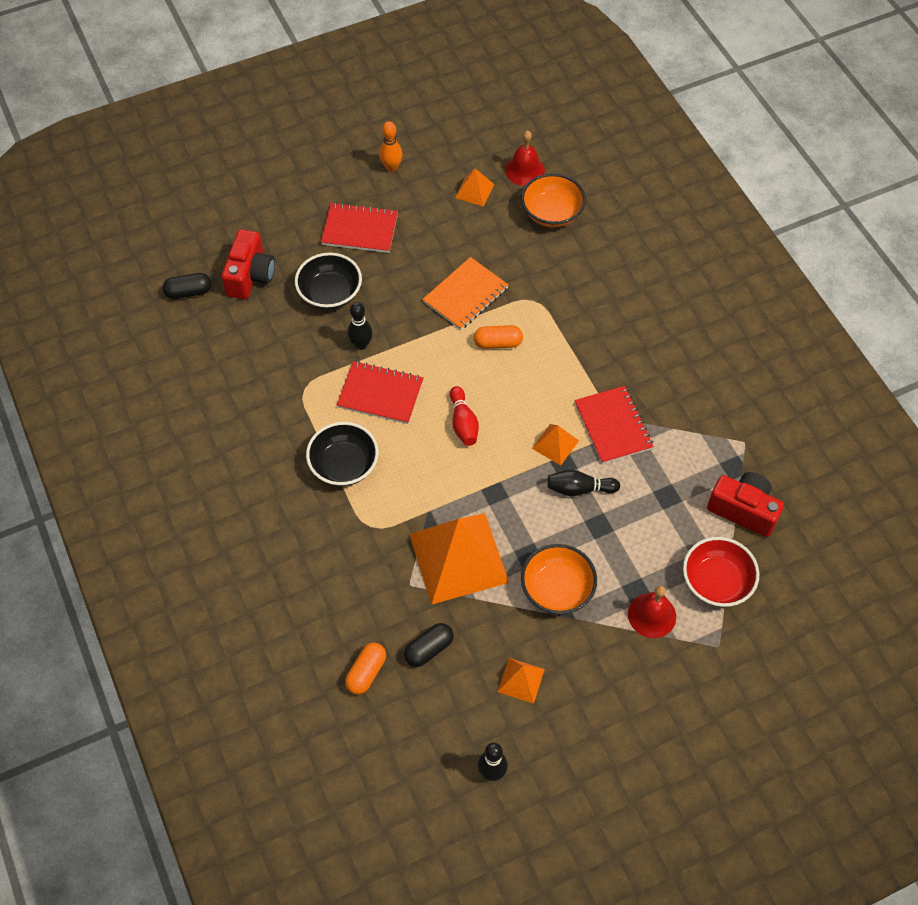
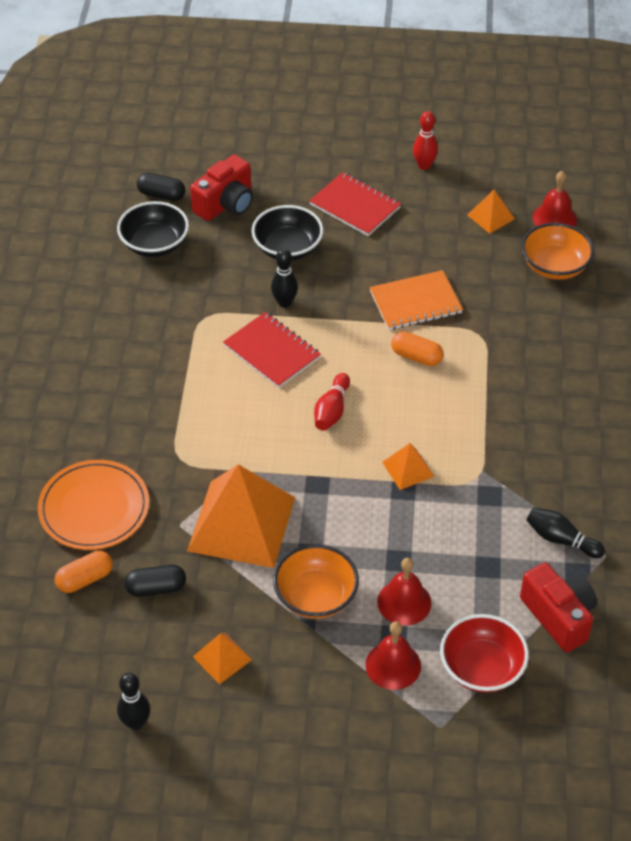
camera: 30 degrees right, 10 degrees down
black bowl [306,422,379,486] -> black bowl moved to [117,201,189,257]
orange bowling pin [379,121,402,172] -> red bowling pin [413,111,438,170]
black bowling pin [547,470,620,496] -> black bowling pin moved to [526,508,605,558]
red notebook [574,386,654,464] -> none
none -> orange plate [38,460,149,550]
none -> red bell [377,558,431,626]

